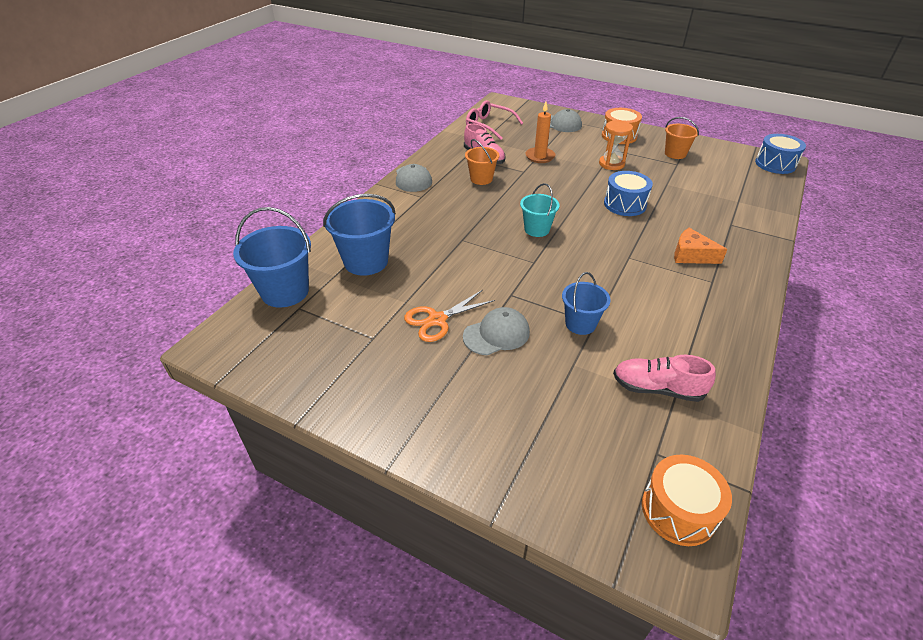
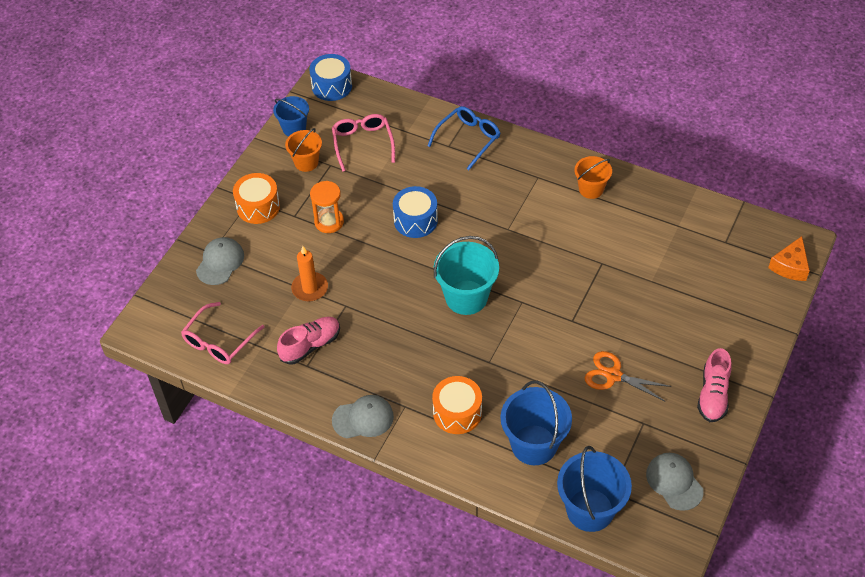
camera: 90 degrees left, 10 degrees up
orange scissors [404,290,495,342] -> orange scissors turned 150 degrees clockwise [584,351,672,402]
grey cap [463,307,530,355] -> grey cap moved to [646,453,704,511]
orange bucket [465,139,499,185] -> orange bucket moved to [575,156,612,199]
turquoise bucket [520,183,560,237] -> turquoise bucket [434,236,499,315], size x1.63
blue bucket [562,272,611,335] -> blue bucket moved to [273,96,309,136]
pink shoe [613,355,716,402] -> pink shoe moved to [697,348,732,422]
orange drum [642,455,732,546] -> orange drum moved to [432,376,482,434]
orange cheese [674,228,728,264] -> orange cheese moved to [768,236,810,281]
none -> pink glasses [332,114,395,172]
none -> blue glasses [427,106,501,170]

